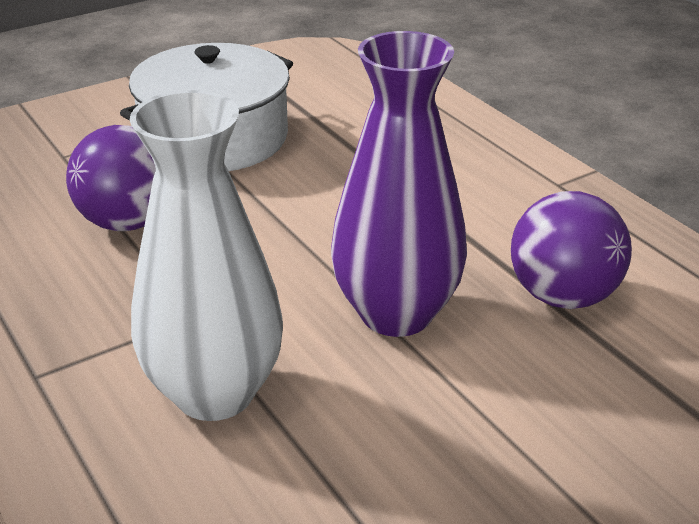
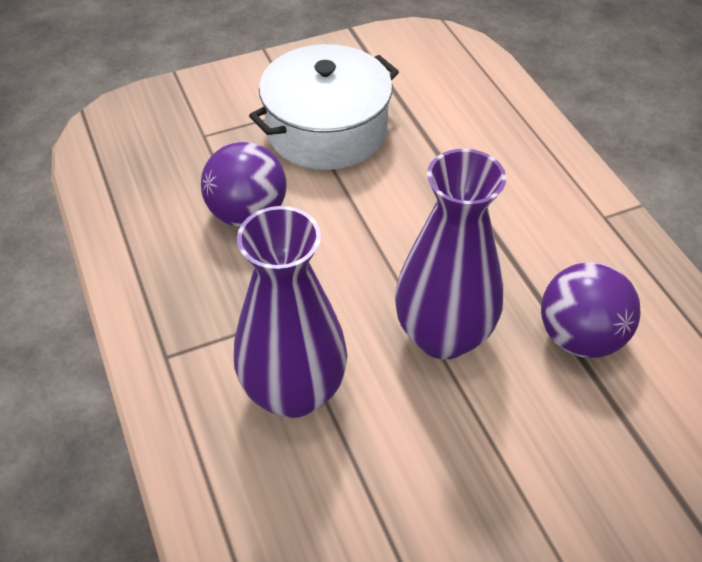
camera: 10 degrees right, 15 degrees up
white vase [130,90,283,421] -> purple vase [234,206,347,418]

